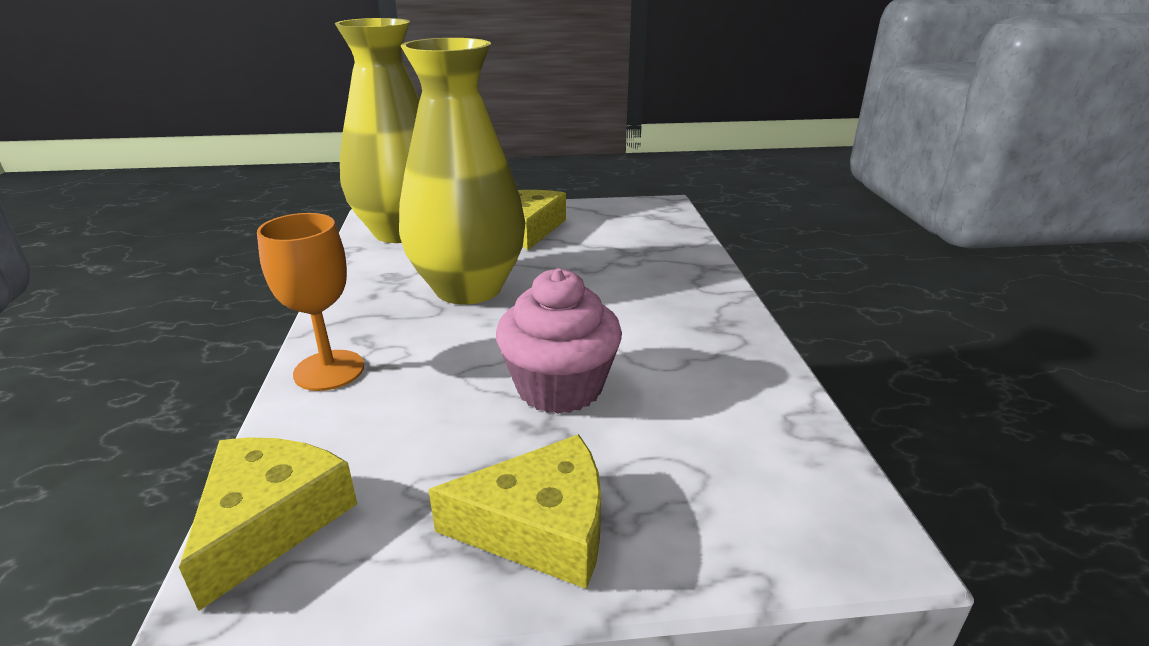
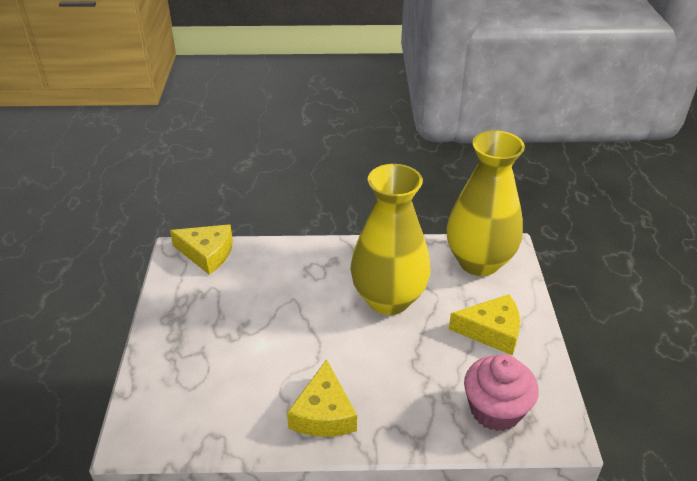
camera: 95 degrees right, 10 degrees up
orange goblet [257,213,364,391] -> none
yellow cheese [429,434,601,589] -> yellow cheese moved to [287,359,357,437]
pink cupcake [496,268,622,414] -> pink cupcake moved to [464,354,539,431]

